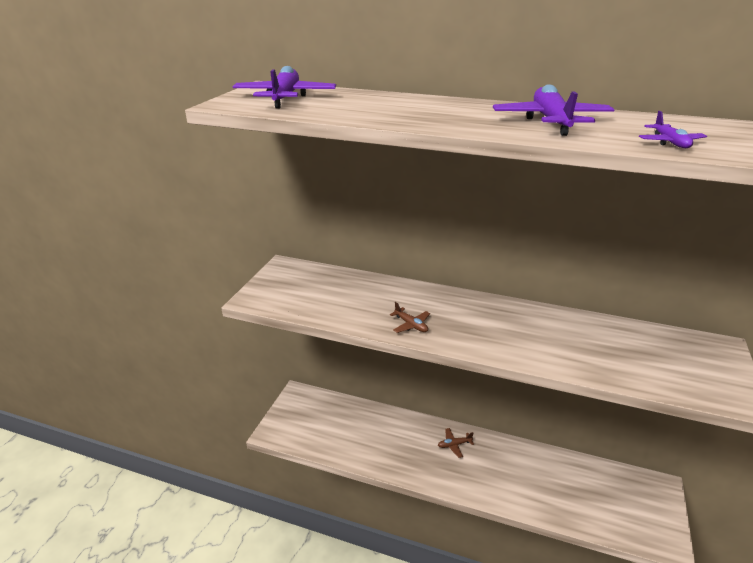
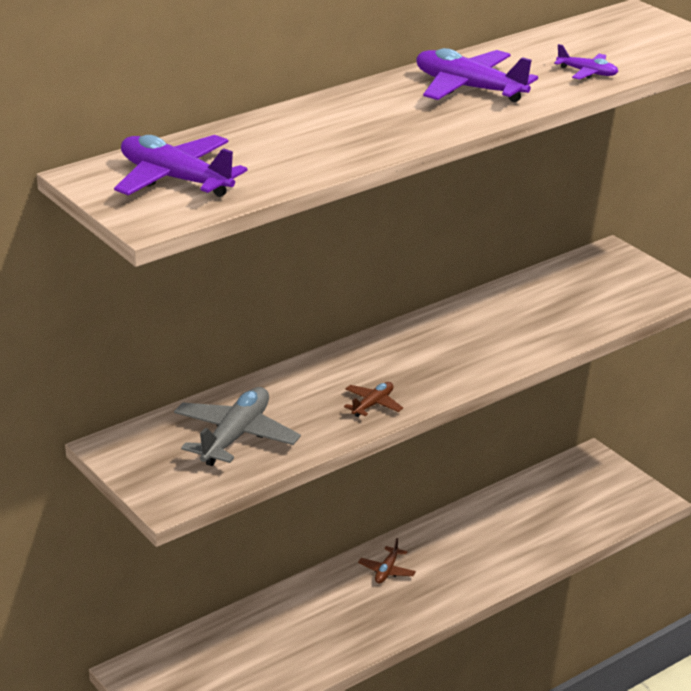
camera: 55 degrees left, 0 degrees up
brown plane [390,302,430,333] -> brown plane turned 45 degrees counterclockwise [344,382,403,417]
none -> grey plane [174,387,301,466]

